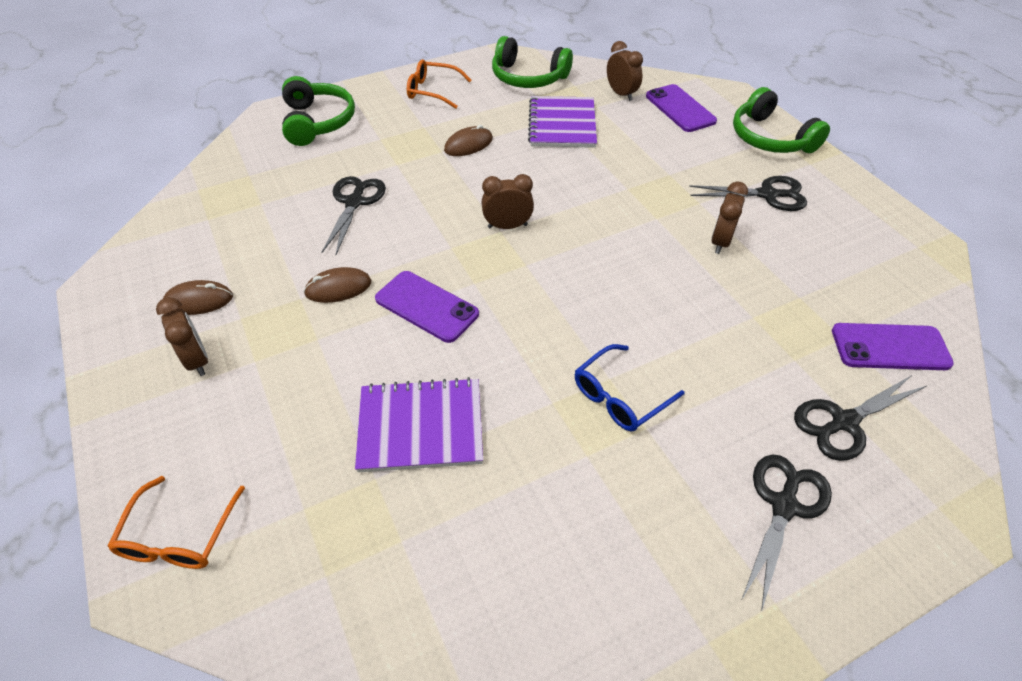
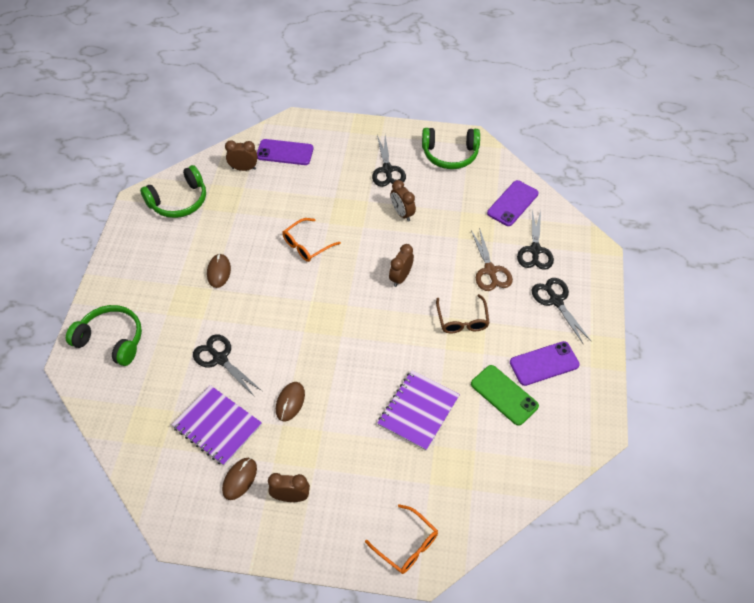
camera: 55 degrees left, 5 degrees up
purple phone [375,271,479,343] -> purple phone moved to [510,341,580,386]
orange glasses [407,59,471,109] -> orange glasses moved to [283,218,341,262]
brown clock [482,174,534,229] -> brown clock moved to [389,244,414,287]
purple notebook [528,96,597,148] -> purple notebook moved to [172,385,262,466]
blue glasses [575,344,684,432] -> brown glasses [436,294,490,333]
black scissors [689,176,807,211] -> black scissors turned 135 degrees clockwise [372,135,406,187]
green headphones [733,87,830,153] -> green headphones moved to [422,128,480,169]
none -> brown scissors [471,228,513,291]
none -> green phone [471,365,539,426]

